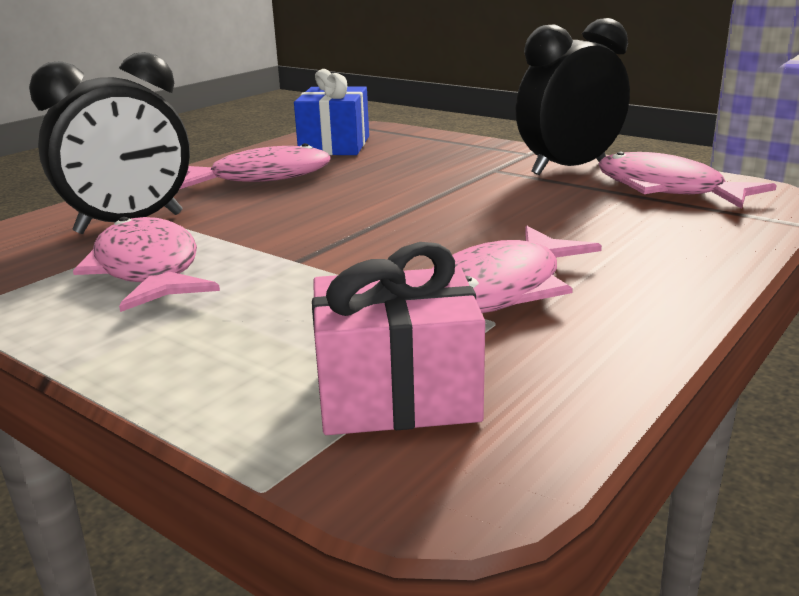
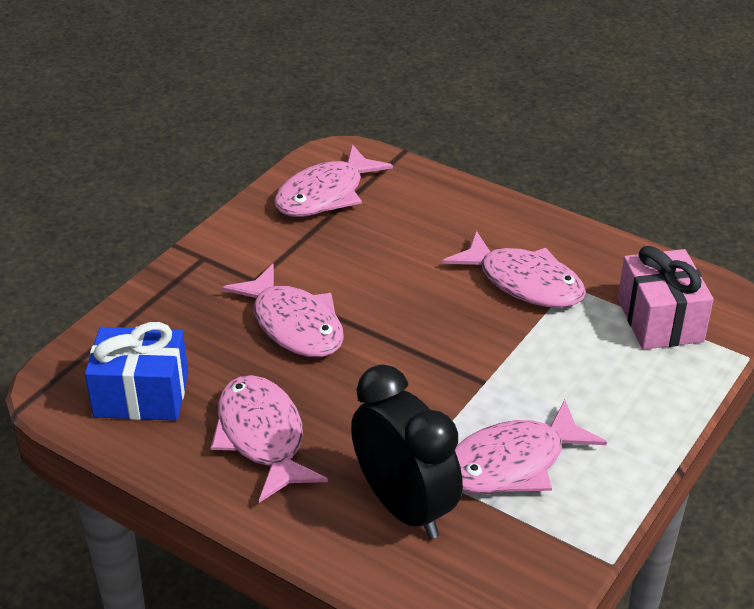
camera: 95 degrees left, 15 degrees up
black clock [516,18,630,175] -> none
none -> pink fish [222,264,344,357]

